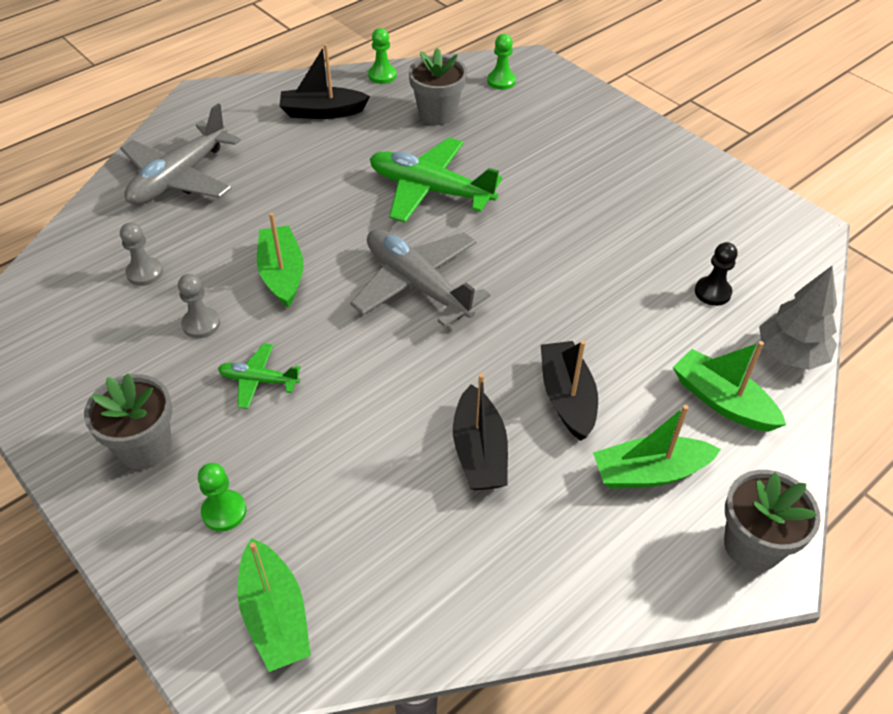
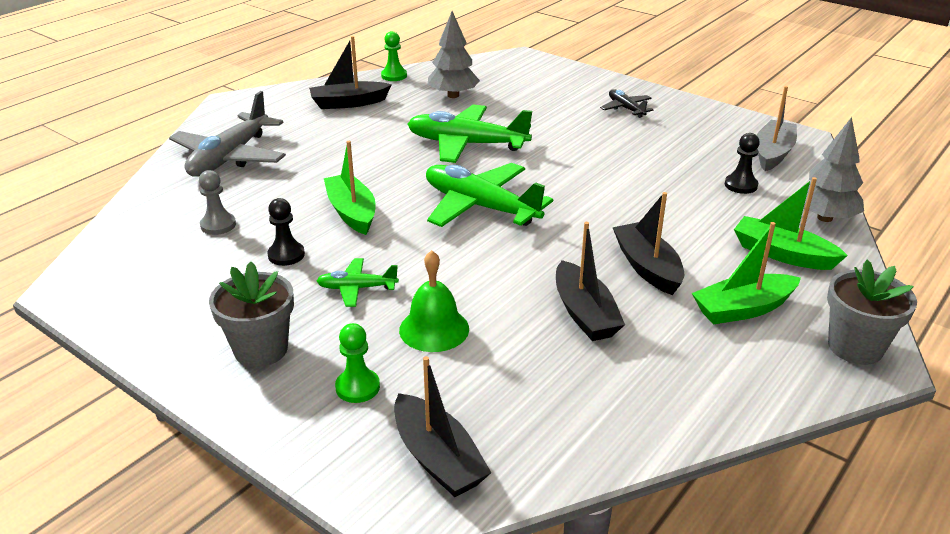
camera: 10 degrees left, 15 degrees down
grey pawn [178,274,220,338] -> black pawn [267,198,305,266]
green boat [238,538,311,672] -> black boat [394,356,492,497]
grey plane [350,229,490,327] -> green plane [426,163,553,227]
grey flower pot [409,48,467,125] -> grey tree [427,11,480,98]
green pawn [487,34,516,90] -> none
none -> green bell [399,250,469,352]
none -> black plane [600,89,654,118]
none -> grey boat [757,86,797,171]

